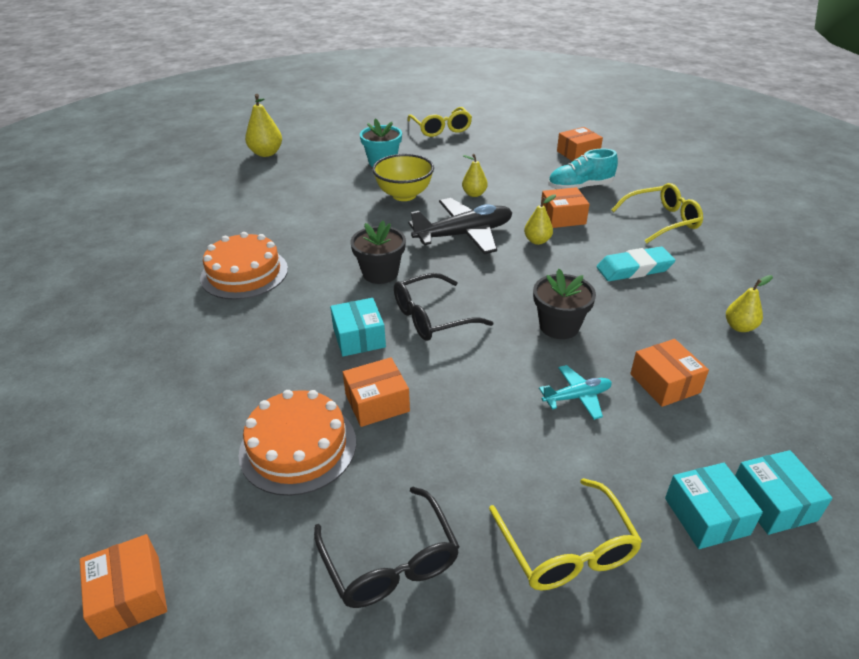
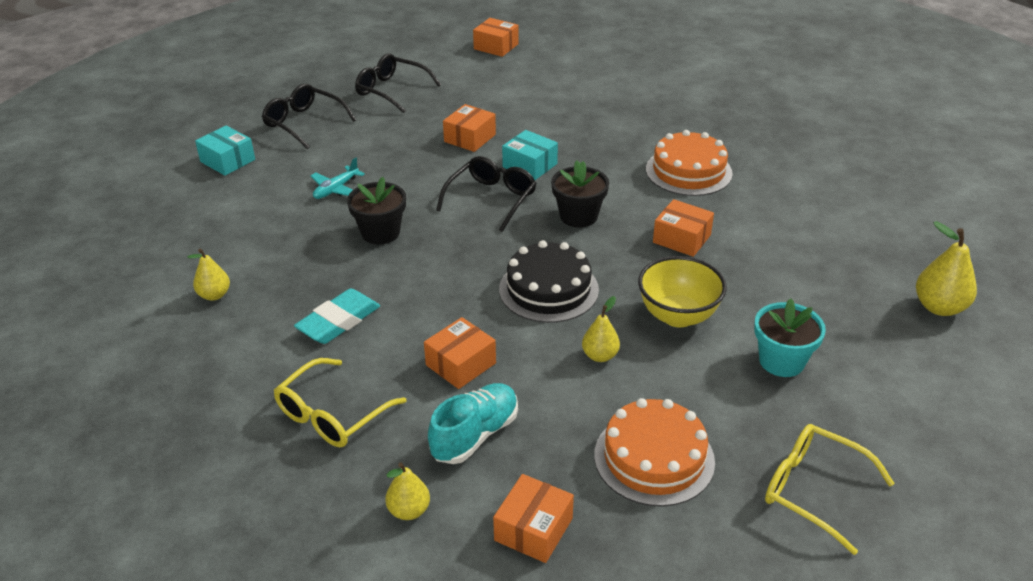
camera: 145 degrees right, 0 degrees up
orange cake [239,390,356,496] -> orange cake moved to [594,398,715,507]
black plane [408,198,512,254] -> black cake [499,240,599,323]
yellow glasses [489,478,642,591] -> black glasses [262,84,356,149]
yellow pear [524,194,556,245] -> yellow pear moved to [385,462,430,520]
orange box [630,339,709,407] -> orange box moved to [653,199,714,257]
turquoise box [735,450,833,535] -> none

